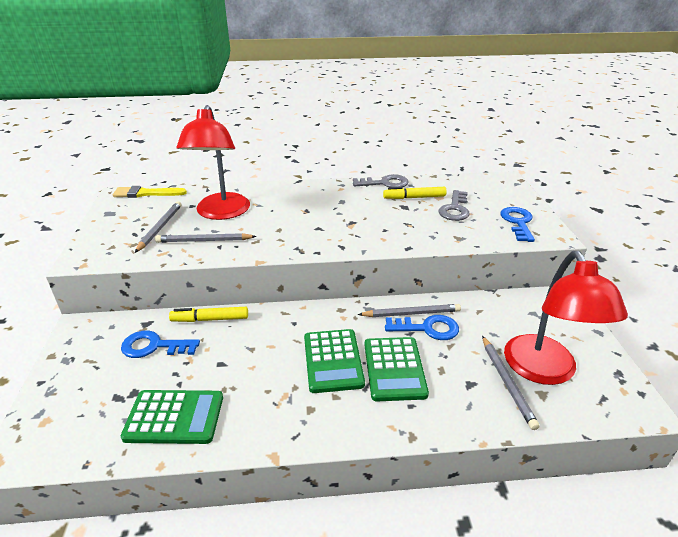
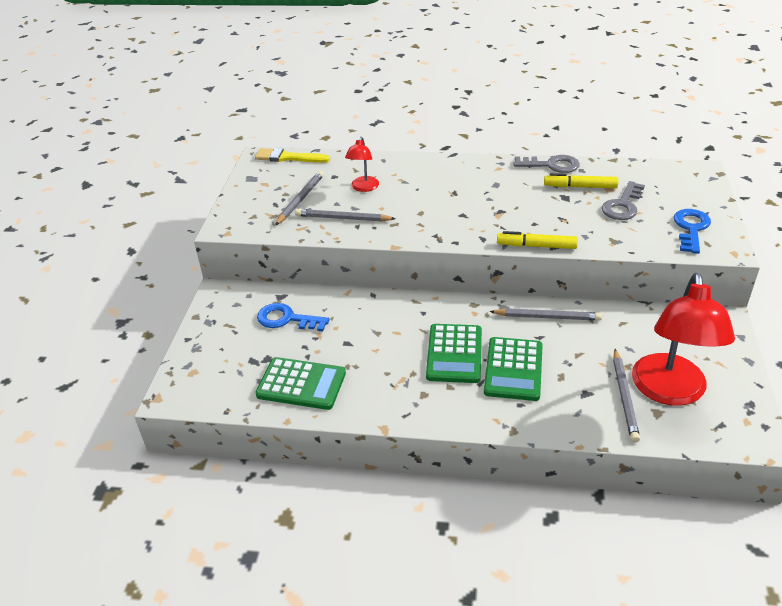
camera: 15 degrees right, 5 degrees up
yellow marker [169,307,248,322] -> yellow marker moved to [497,231,578,249]
red lamp [176,105,250,220] -> red lamp [345,137,379,192], size x0.49
blue key [385,315,459,340] -> none

